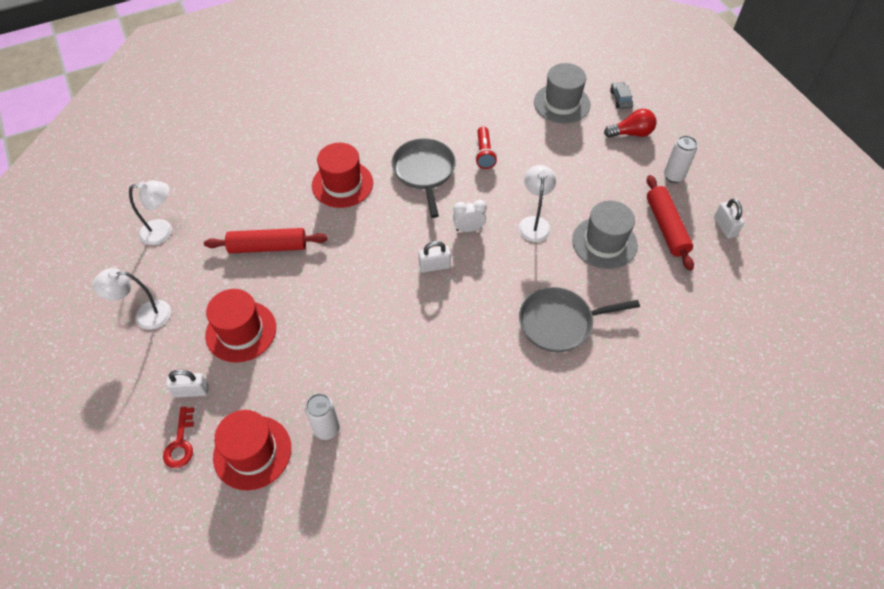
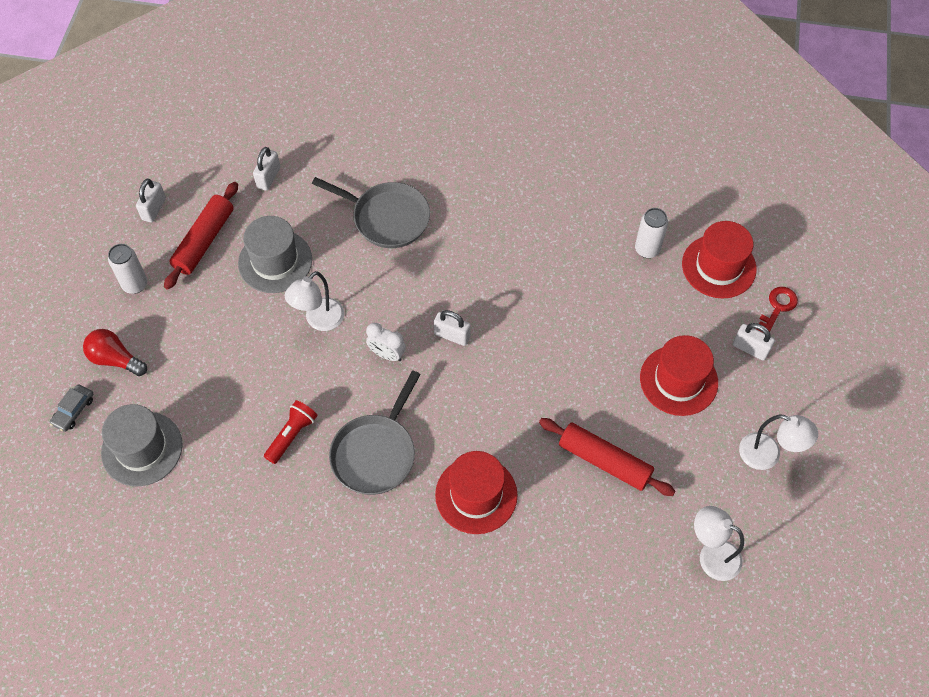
camera: 145 degrees left, 5 degrees up
none -> white padlock [253,147,280,191]

